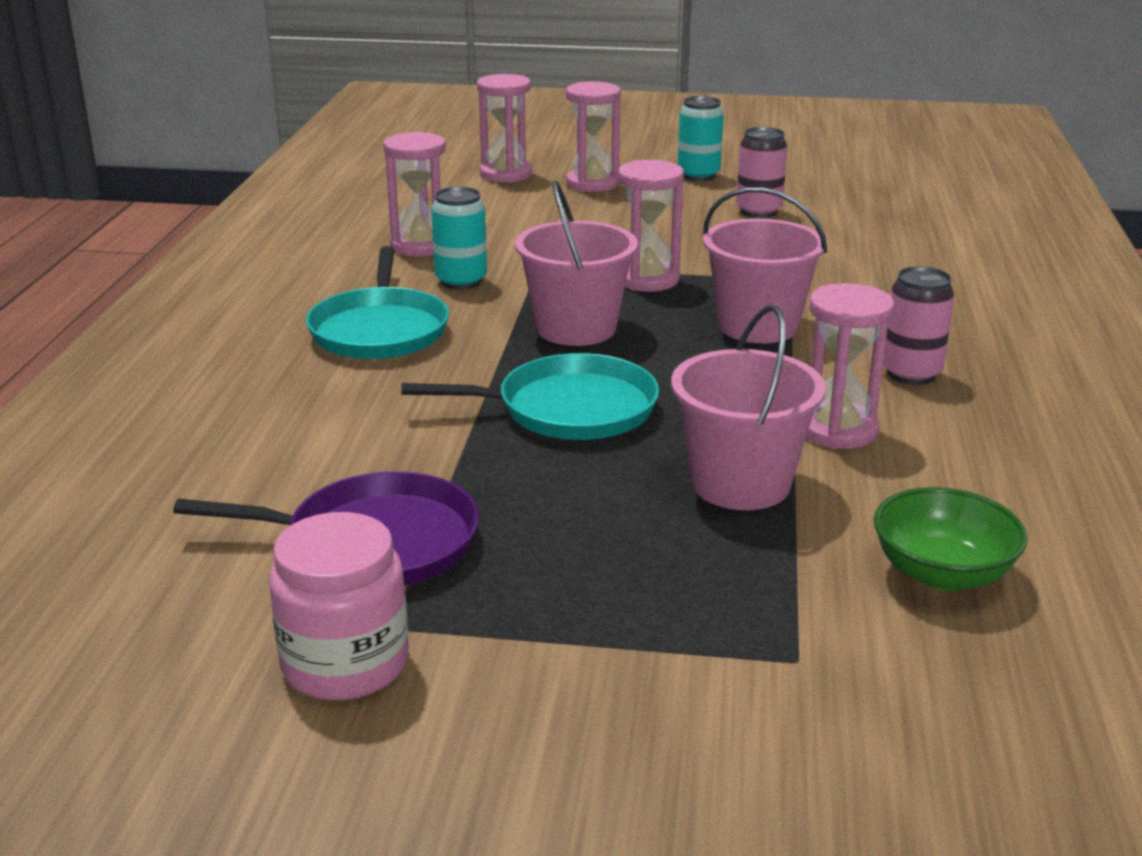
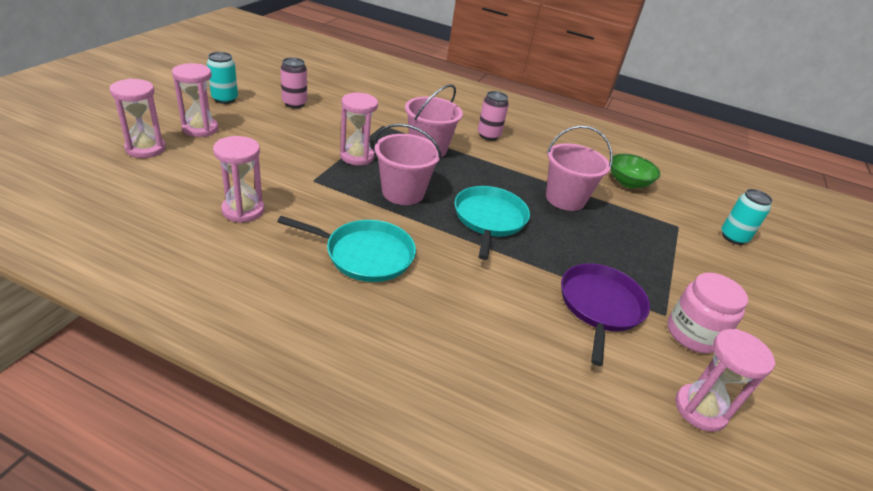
camera: 80 degrees left, 10 degrees up
turquoise can [431,187,487,290] -> turquoise can moved to [721,189,773,245]
pink hourglass [806,283,894,449] -> pink hourglass moved to [675,329,775,432]

